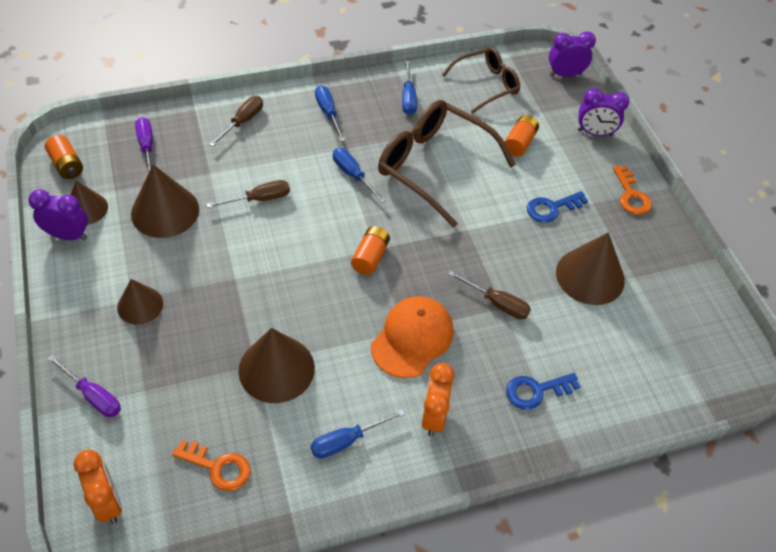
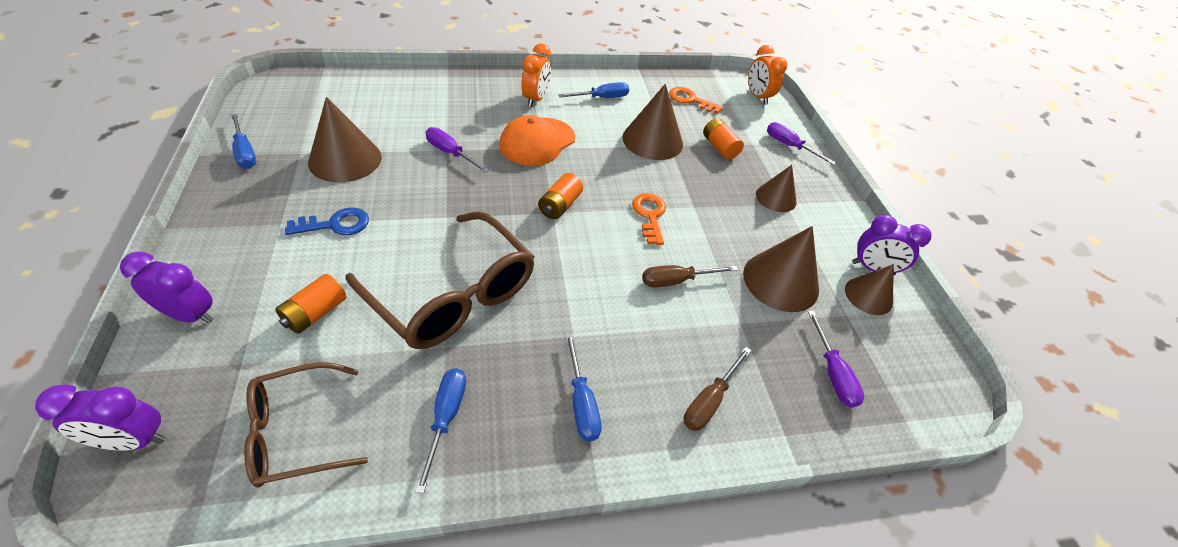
camera: 175 degrees left, 5 degrees down
orange battery [45,135,83,179] -> orange battery moved to [703,118,744,159]
blue screwdriver [333,148,386,203] -> blue screwdriver moved to [231,114,256,169]
brown screwdriver [448,271,531,319] -> purple screwdriver [426,127,489,172]
blue key [506,373,580,409] -> none
orange key [613,166,652,215] -> orange key moved to [632,193,666,245]

